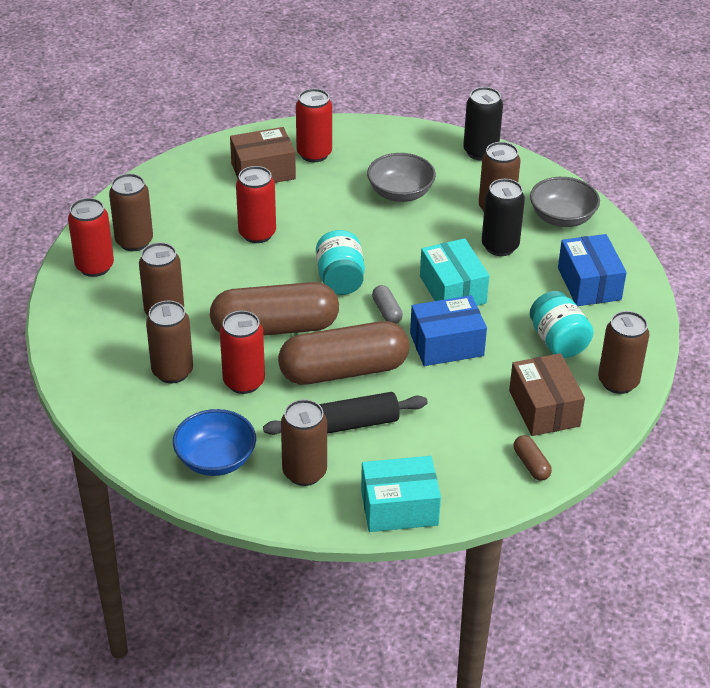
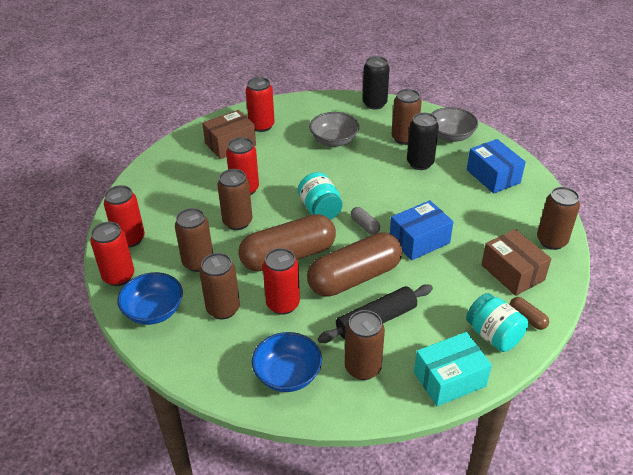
camera: 15 degrees left, 0 degrees up
brown can [109,174,153,251] -> brown can moved to [217,169,252,230]
turquoise box [420,238,489,306] -> none
turquoise jar [530,291,594,358] -> turquoise jar moved to [466,293,528,352]
none -> red can [90,222,134,286]
none -> blue bowl [117,272,183,325]

